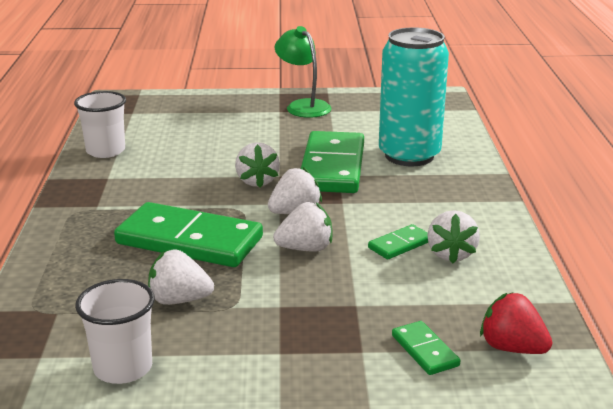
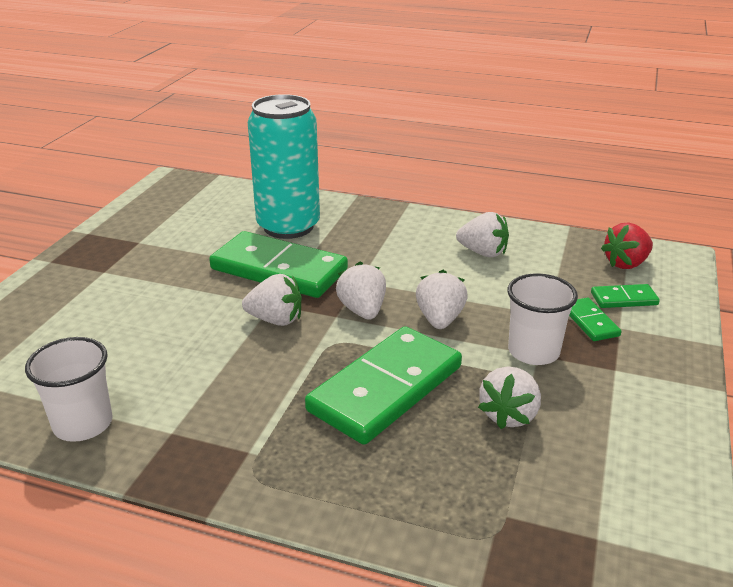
camera: 70 degrees left, 5 degrees up
white cup [75,279,155,384] -> white cup moved to [507,273,578,365]
green lamp [275,26,332,118] -> none
green domino [368,224,428,260] -> green domino moved to [569,297,622,341]

